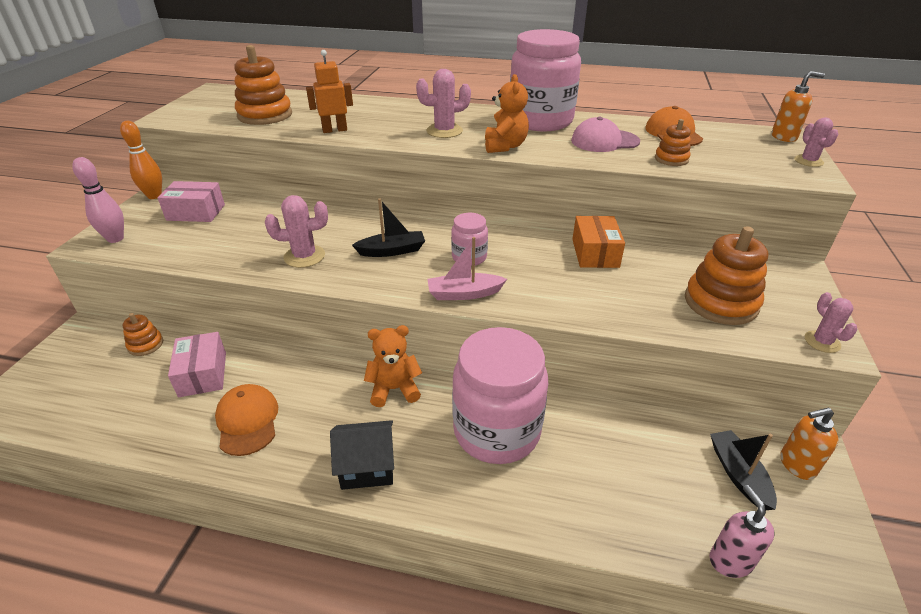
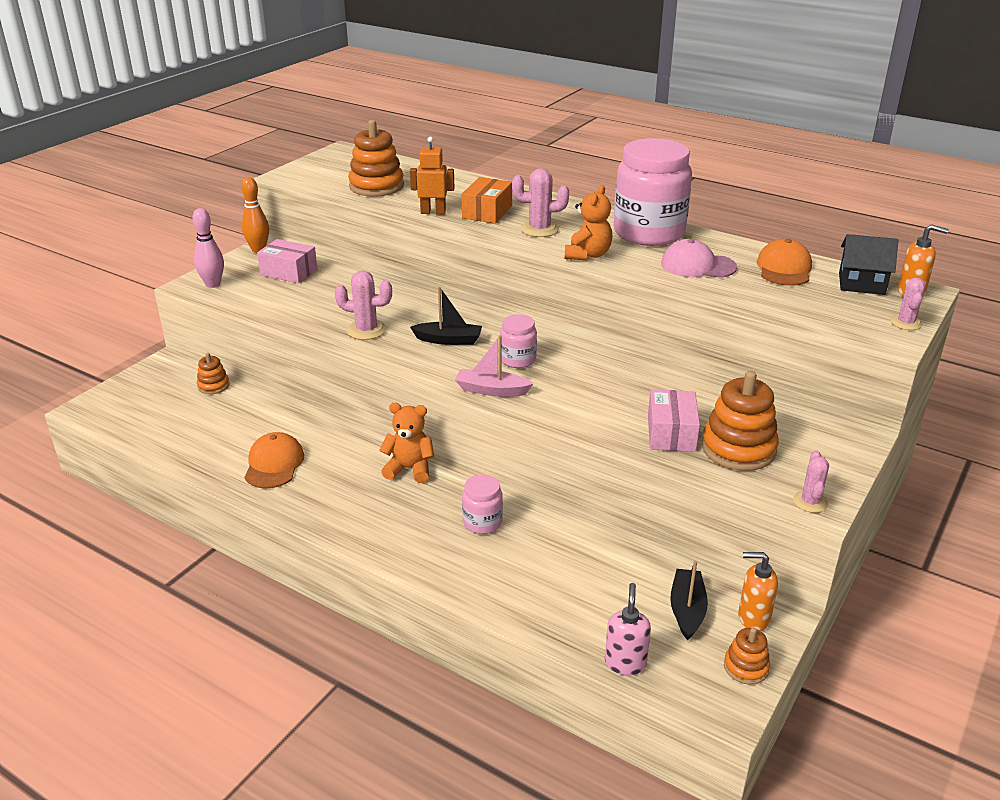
camera: 20 degrees right, 5 degrees down
pink box [168,332,226,397] -> pink box moved to [648,389,700,452]
black house [330,420,394,490] -> black house moved to [839,234,898,295]
pink jar [452,327,548,464] -> pink jar [462,474,503,534], size x0.47
orange box [572,216,625,268] -> orange box moved to [462,177,512,224]
orange stacking toy [655,119,691,166] -> orange stacking toy moved to [724,627,770,685]

